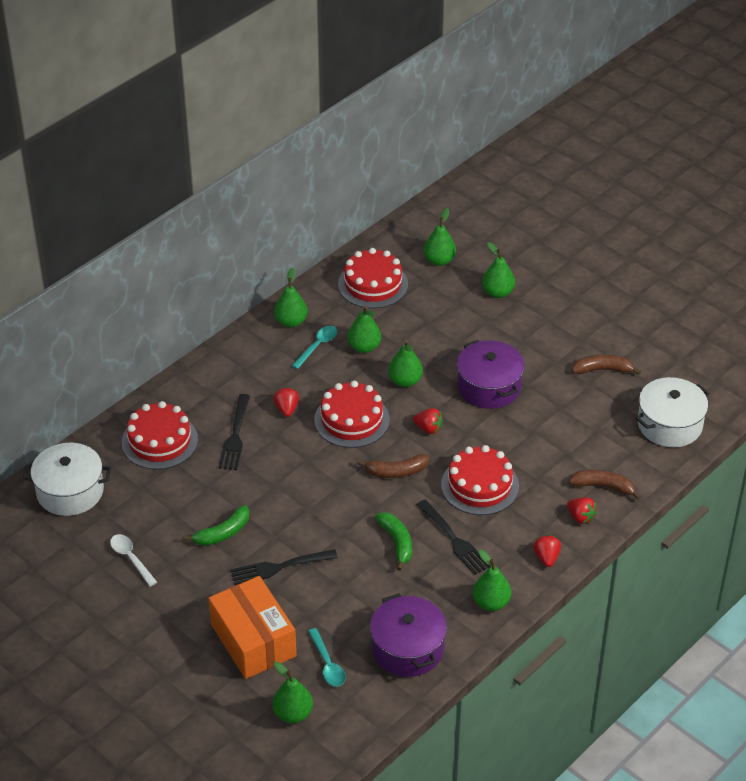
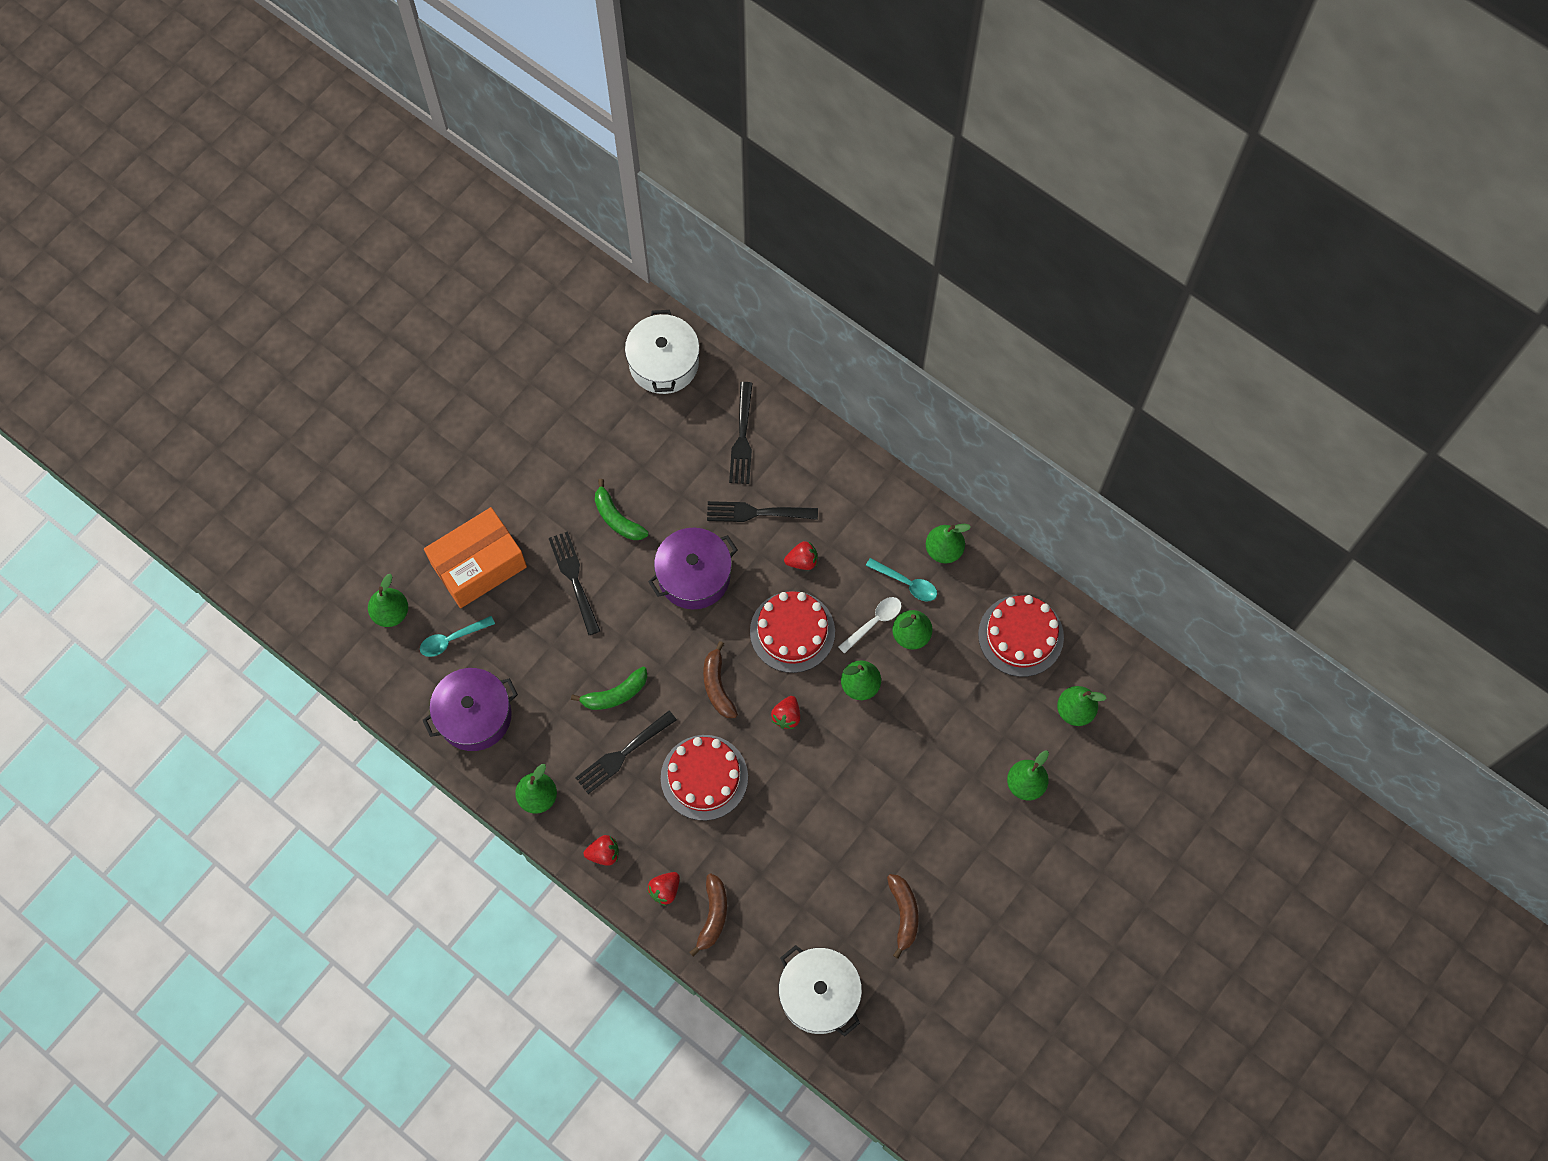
camera: 85 degrees right, 25 degrees up
white spoon [110,534,157,587] -> white spoon moved to [838,597,902,654]
red cake [122,401,198,470] -> black fork [729,382,753,484]
purple pot [457,340,525,409] -> purple pot moved to [648,528,738,609]

